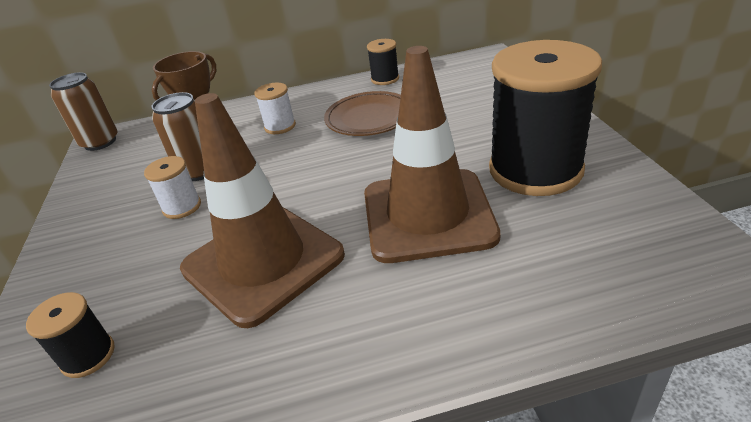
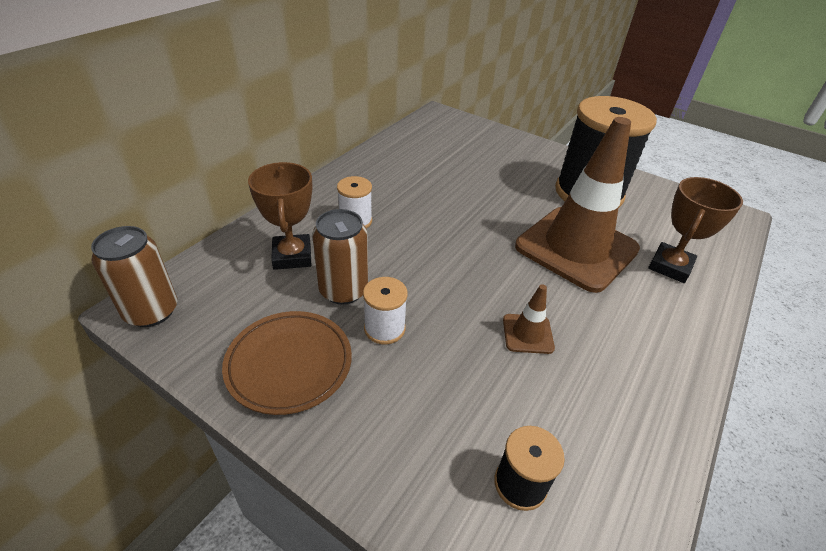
camera: 50 degrees left, 5 degrees up
brown traffic cone [180,93,345,328] -> brown traffic cone [503,284,555,354], size x0.40
brown plate [324,91,401,136] -> brown plate moved to [222,311,352,415]
black spool [367,39,399,85] -> none
none -> brown trophy [648,177,743,283]

